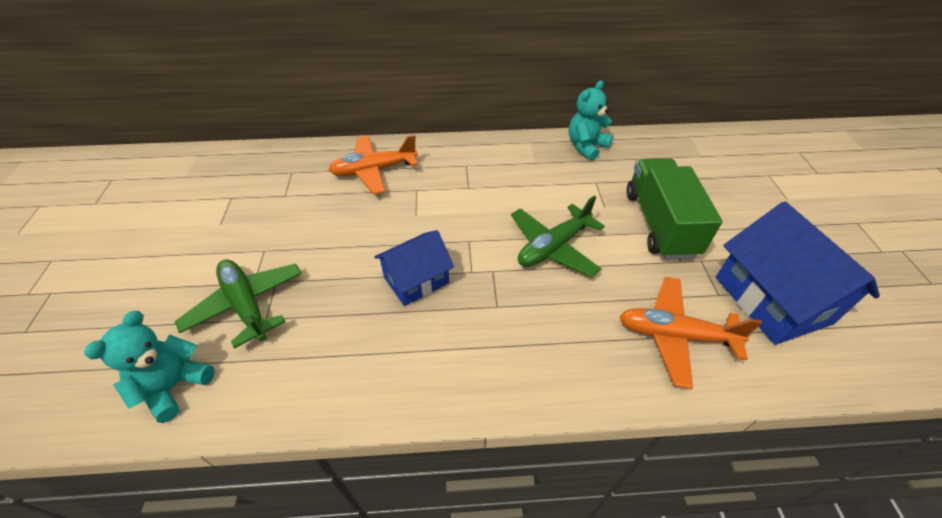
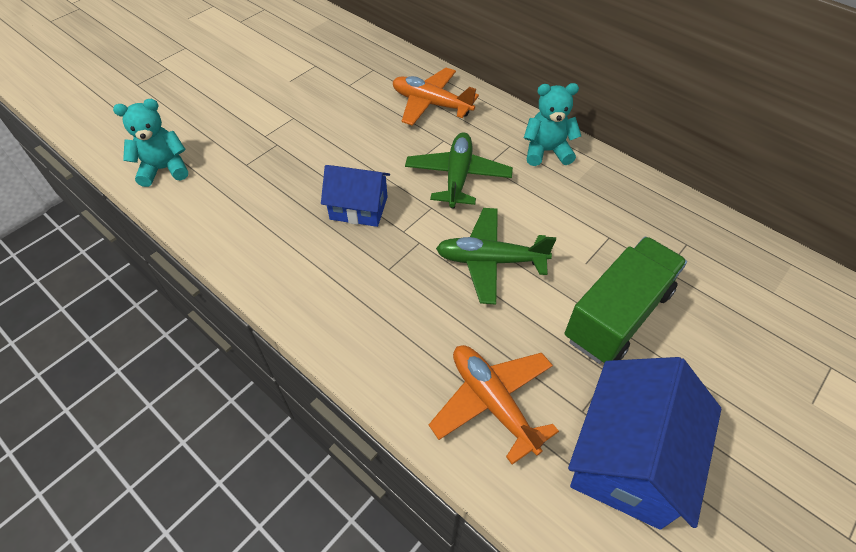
camera: 45 degrees right, 5 degrees up
green plane [175,259,302,349] -> green plane moved to [405,132,513,209]
turquoise teddy bear [569,80,613,161] -> turquoise teddy bear moved to [524,83,581,166]

